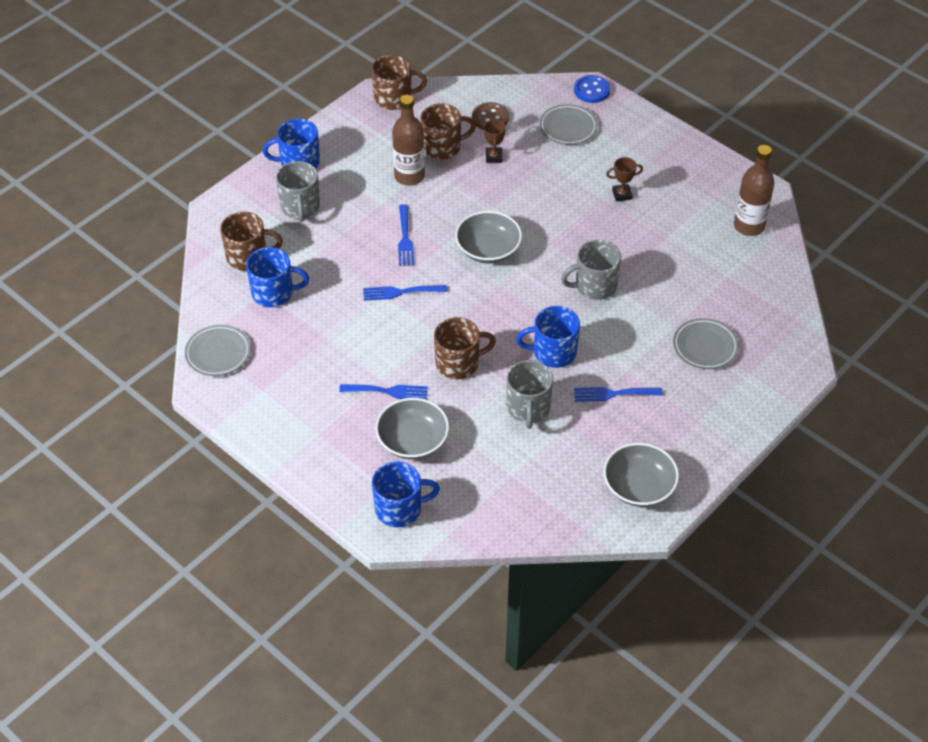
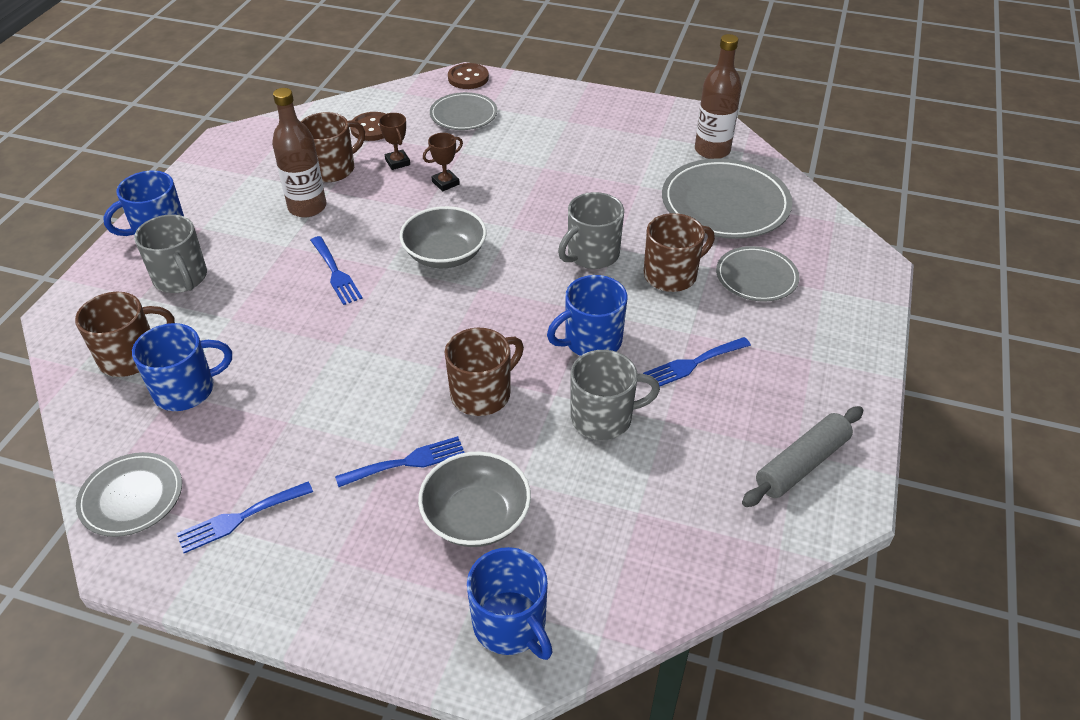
camera: 25 degrees left, 5 degrees down
blue fork [363,285,447,301] -> blue fork moved to [176,482,313,553]
brown mug [371,55,427,110] -> brown mug moved to [644,213,715,292]
blue mug [372,461,440,528] -> blue mug turned 90 degrees clockwise [467,547,553,660]
grey mug [506,360,553,429] -> grey mug turned 75 degrees counterclockwise [570,350,660,440]
blue button [574,75,610,103] -> brown button [448,63,489,89]
grey bowl [603,443,679,507] -> grey rolling pin [742,406,863,507]
brown trophy [606,157,643,202] -> brown trophy moved to [423,133,463,191]
none -> grey plate [662,158,793,239]

